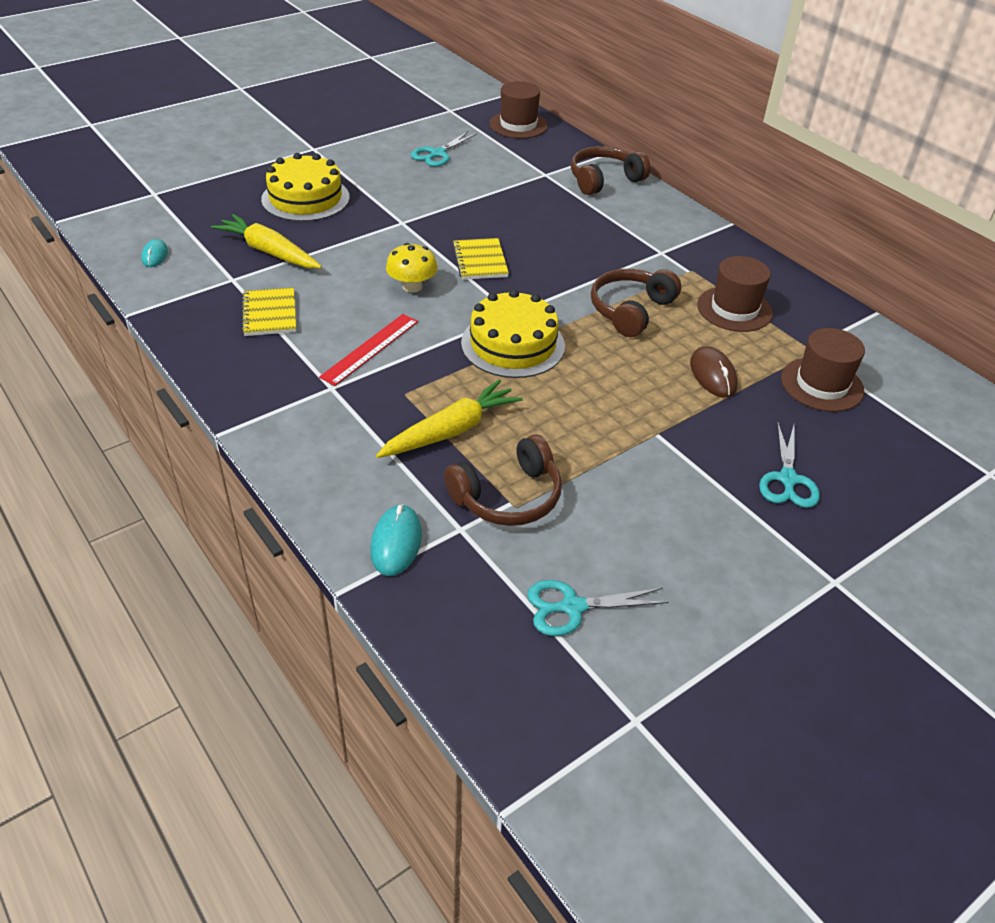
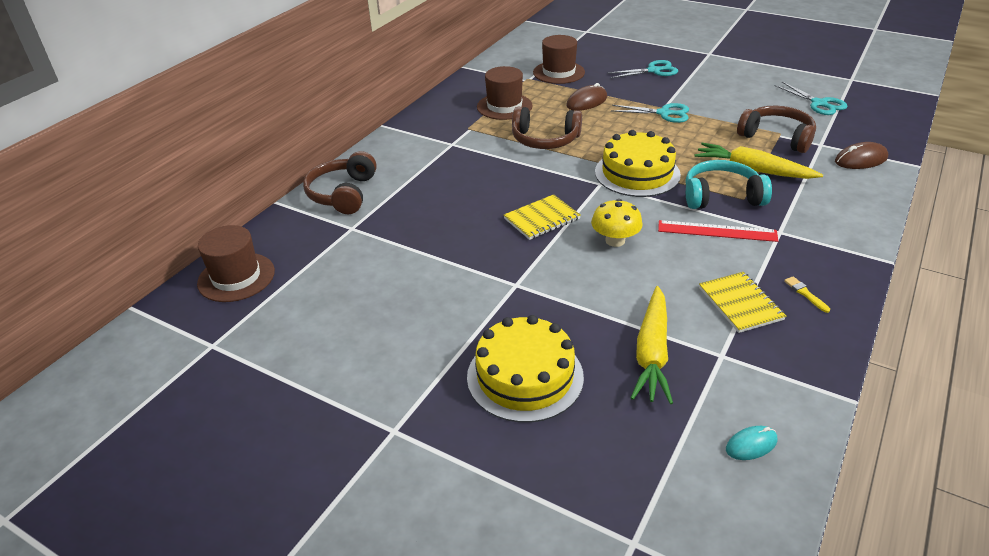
camera: 110 degrees left, 5 degrees down
yellow notebook [241,287,296,336] -> yellow notebook turned 75 degrees counterclockwise [699,272,786,333]
turquoise mouse [370,504,422,576] -> brown mouse [835,142,888,169]
turquoise scissors [411,131,477,167] -> turquoise scissors moved to [611,103,689,123]
brown headphones [571,146,651,195] -> brown headphones turned 60 degrees clockwise [303,151,377,214]
none -> turquoise headphones [685,160,772,209]
none -> yellow brush [784,276,830,313]

